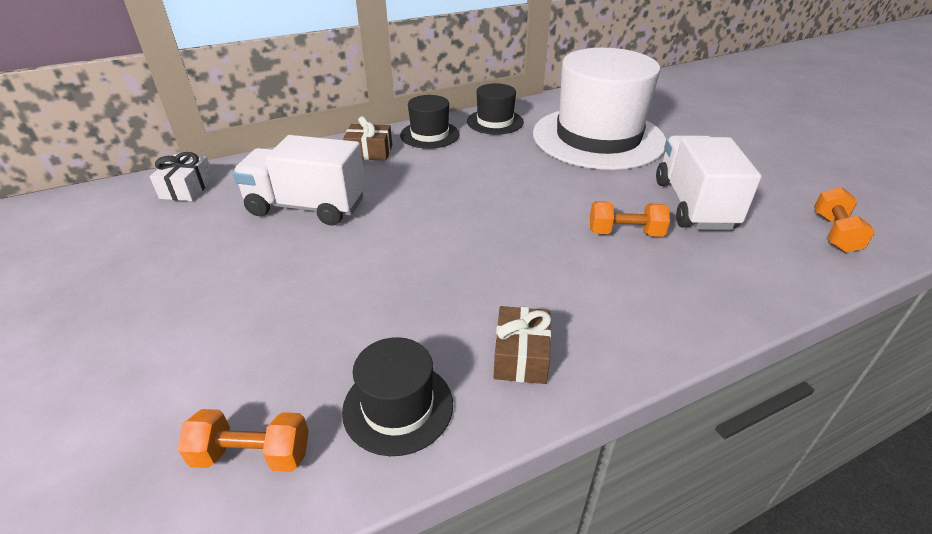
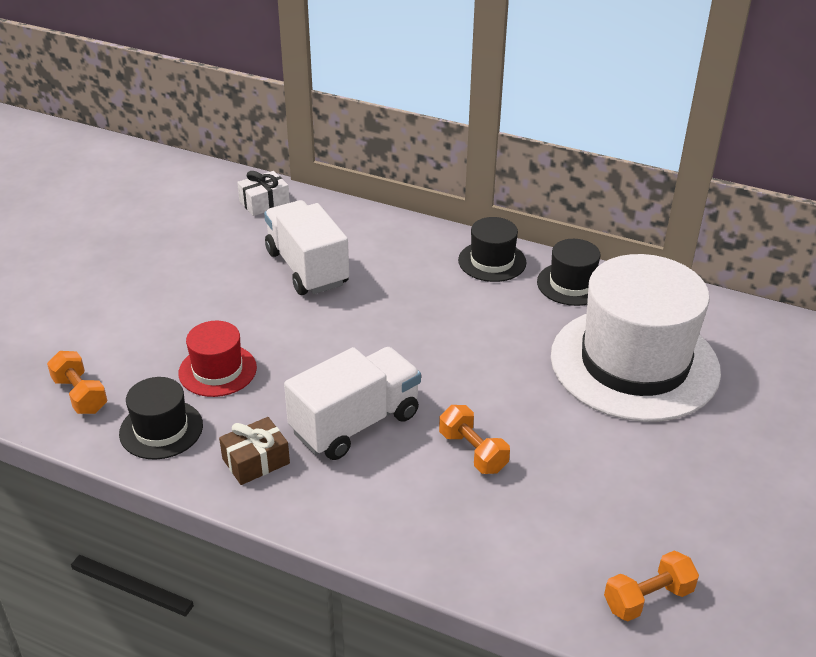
camera: 50 degrees right, 0 degrees up
brown gift [343,116,392,161] -> none
white truck [656,135,762,230] -> white truck moved to [284,347,421,460]
none -> red hat [178,321,257,397]

